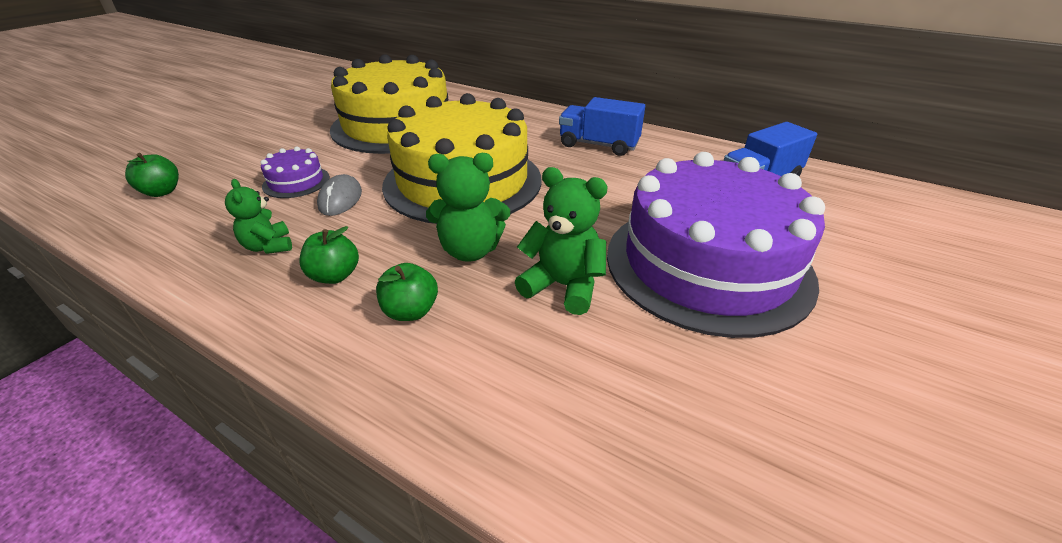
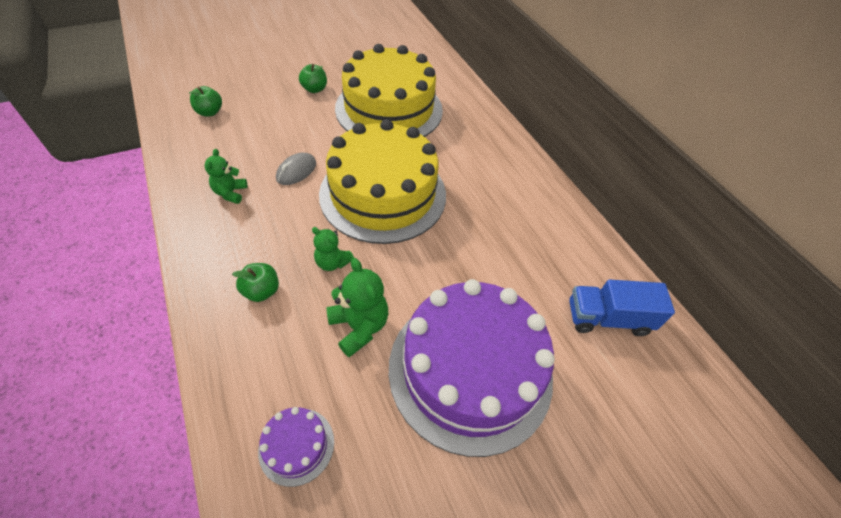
camera: 30 degrees right, 15 degrees up
purple cake [260,147,330,198] -> purple cake moved to [258,407,334,487]
green apple [299,226,359,284] -> green apple moved to [299,64,327,93]
green teddy bear [426,153,510,262] -> green teddy bear [312,227,354,271], size x0.65
blue truck [559,97,645,156] -> none

